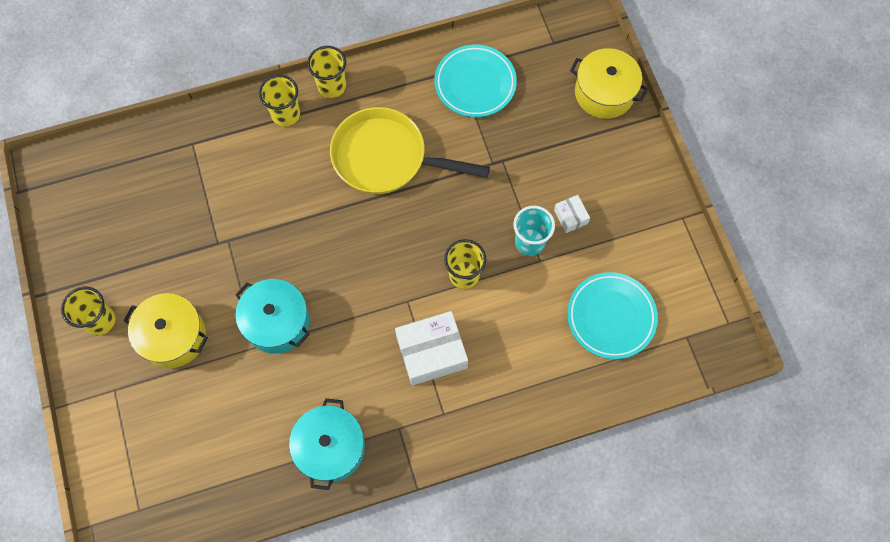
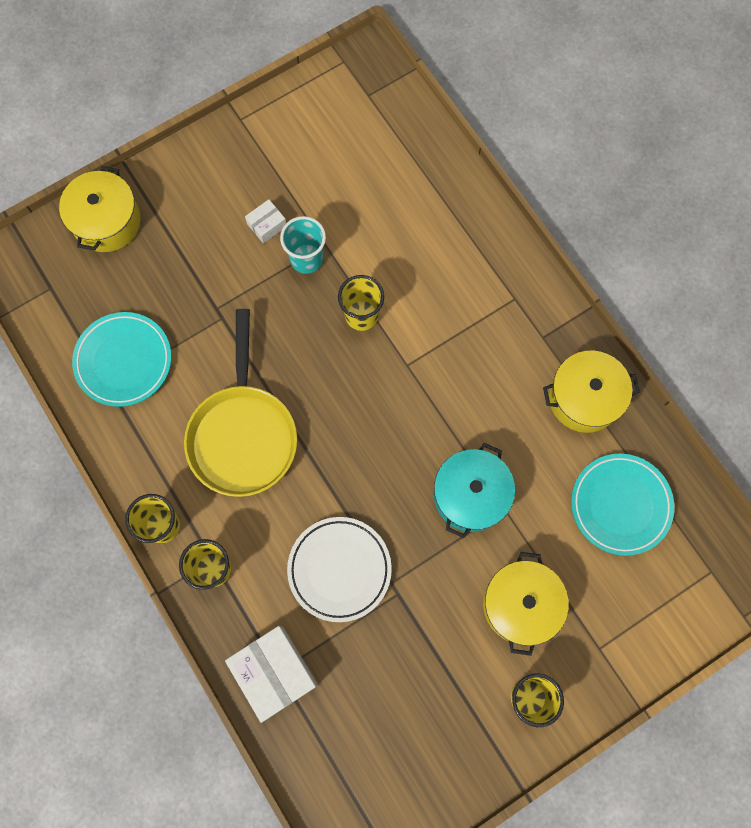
camera: 105 degrees left, 5 degrees up
turquoise pot [289,398,365,490] -> yellow pot [543,350,640,433]
white box [395,311,468,386] -> white box moved to [225,626,318,723]
turquoise plate [567,272,658,359] -> turquoise plate moved to [571,454,674,556]
none -> white plate [287,517,392,622]

